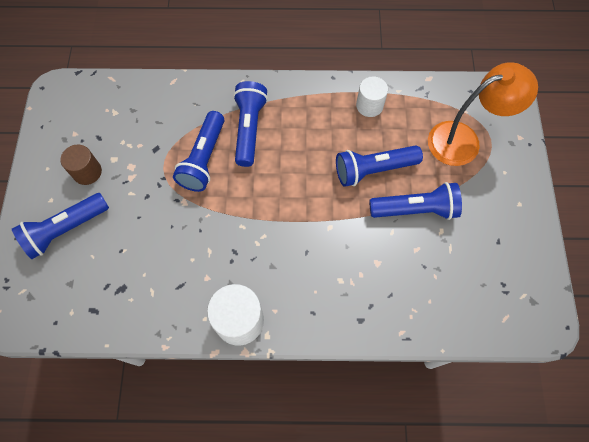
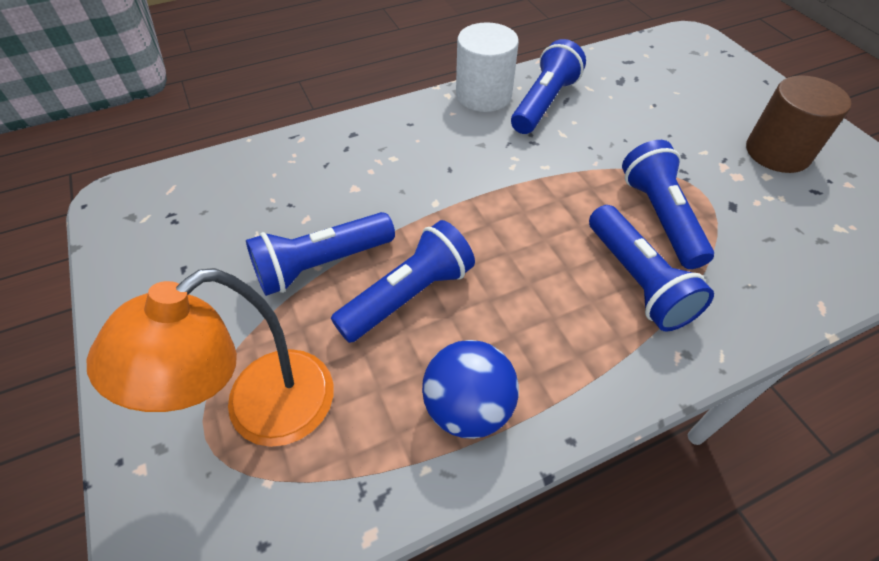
camera: 155 degrees right, 15 degrees down
blue flashlight [12,193,109,259] -> blue flashlight moved to [511,39,586,134]
brown cylinder [61,145,102,185] -> brown cylinder [746,75,851,173], size x1.53
white cylinder [356,76,388,117] -> blue ball [422,340,519,439]

